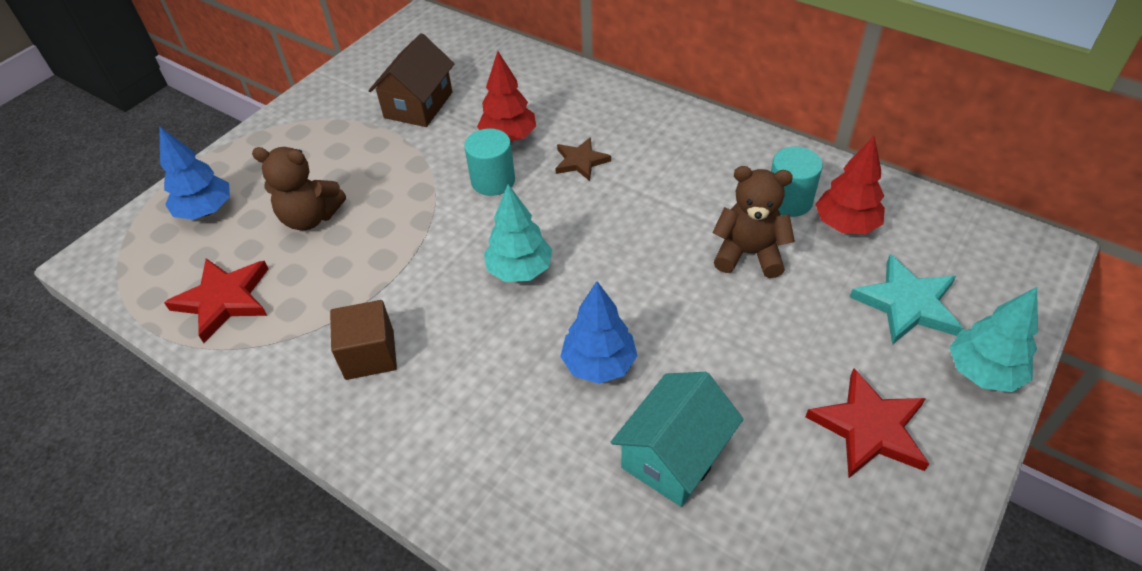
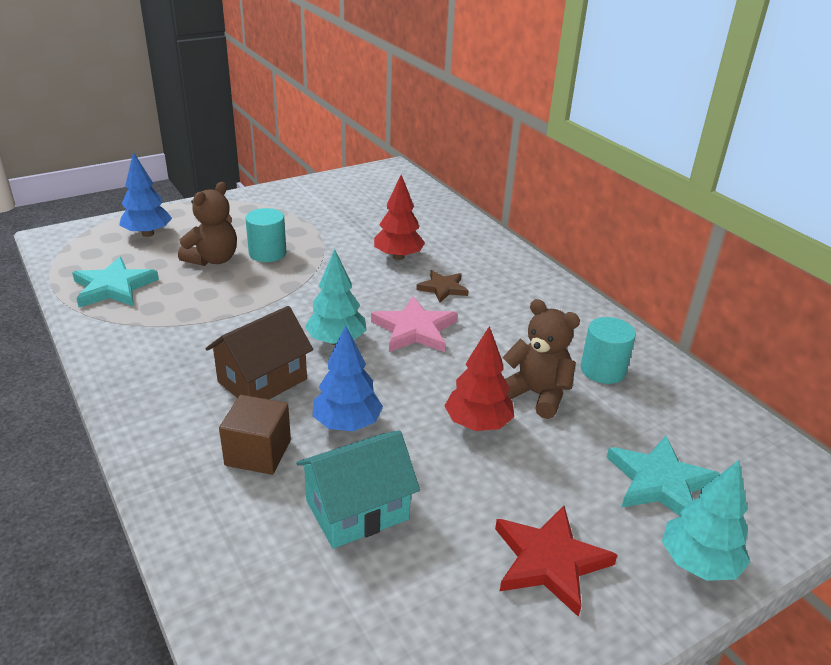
camera: 20 degrees right, 15 degrees down
red star [164,258,269,343] -> turquoise star [72,257,159,307]
brown teddy bear [252,147,346,231] -> brown teddy bear turned 90 degrees counterclockwise [178,182,237,266]
brown cube [330,300,397,380] -> brown cube moved to [219,395,291,475]
brown house [369,33,455,127] -> brown house moved to [205,306,313,399]
turquoise cylinder [464,129,515,196] -> turquoise cylinder moved to [245,208,286,262]
red tree [815,136,885,234] -> red tree moved to [445,326,514,431]
none -> pink star [371,296,457,352]

